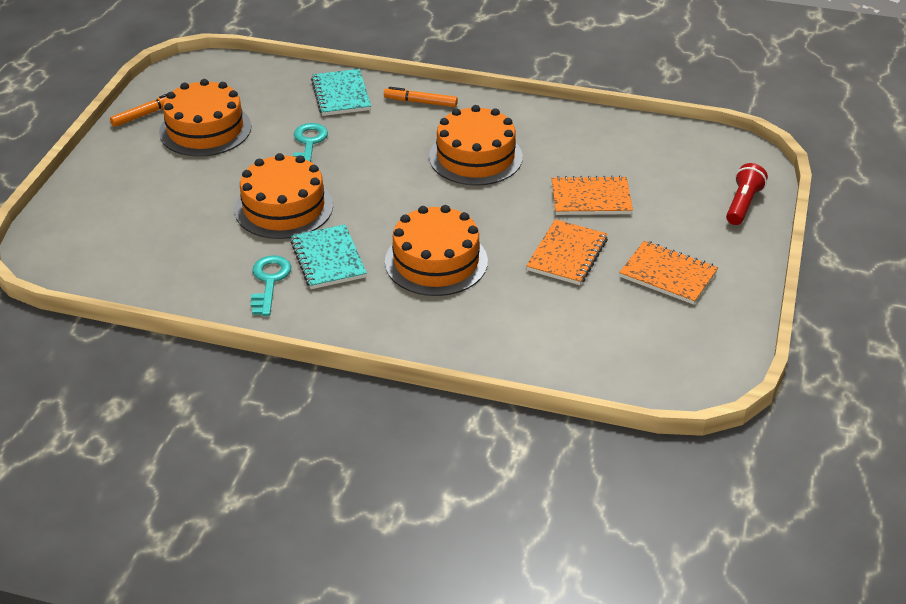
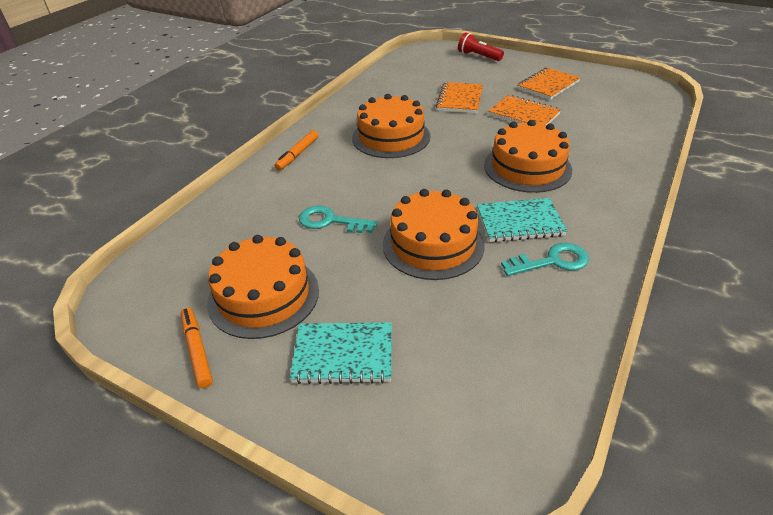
camera: 75 degrees left, 0 degrees up
turquoise key [251,255,291,316] -> turquoise key turned 150 degrees clockwise [501,243,589,276]
turquoise notebook [311,69,371,116] -> turquoise notebook moved to [290,322,392,384]

